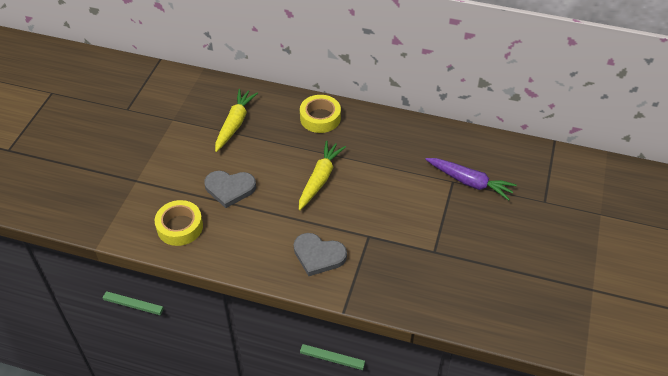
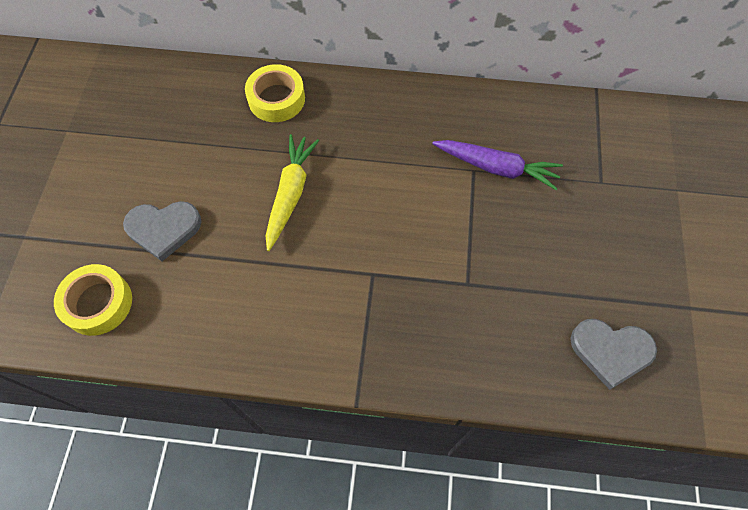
camera: 10 degrees left, 15 degrees up
yellow carrot [215,89,258,152] -> none
grey heart [294,233,347,276] -> grey heart moved to [570,319,657,390]

